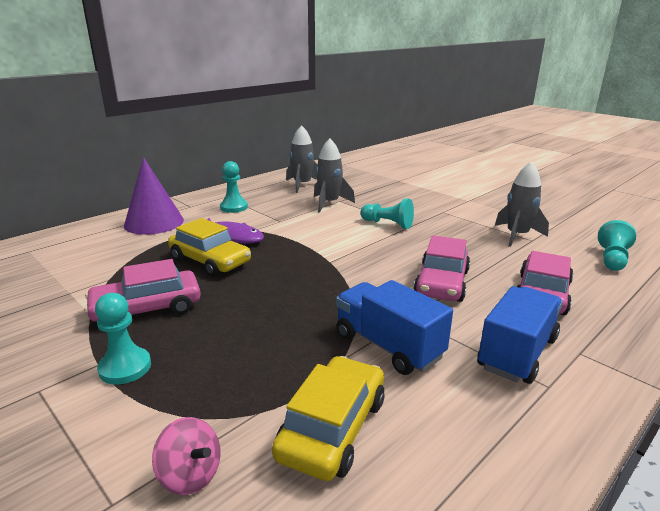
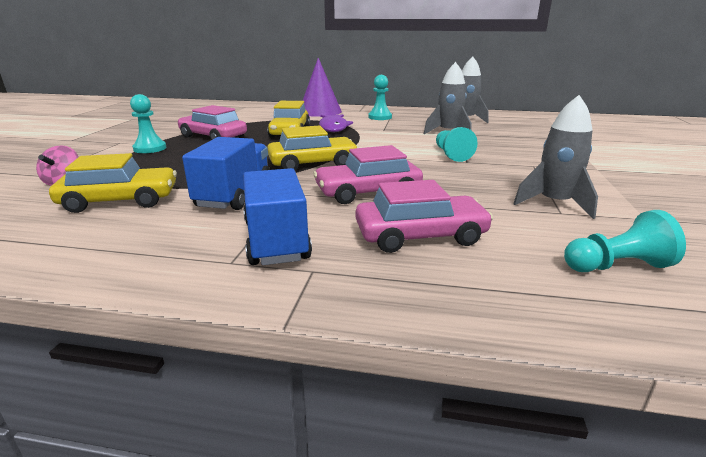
camera: 55 degrees right, 0 degrees up
blue truck [477,286,563,384] -> blue truck turned 105 degrees counterclockwise [243,168,312,265]
none -> yellow car [267,125,359,170]

